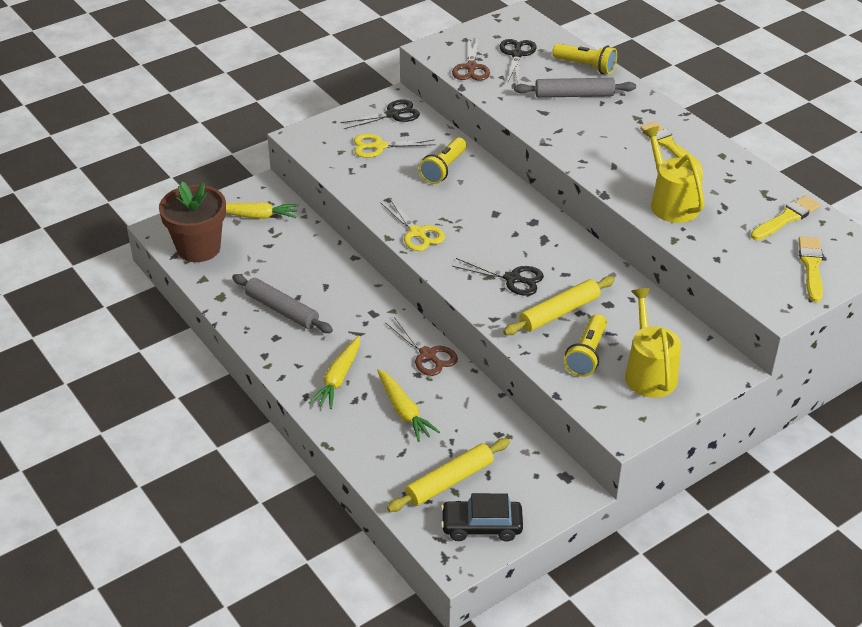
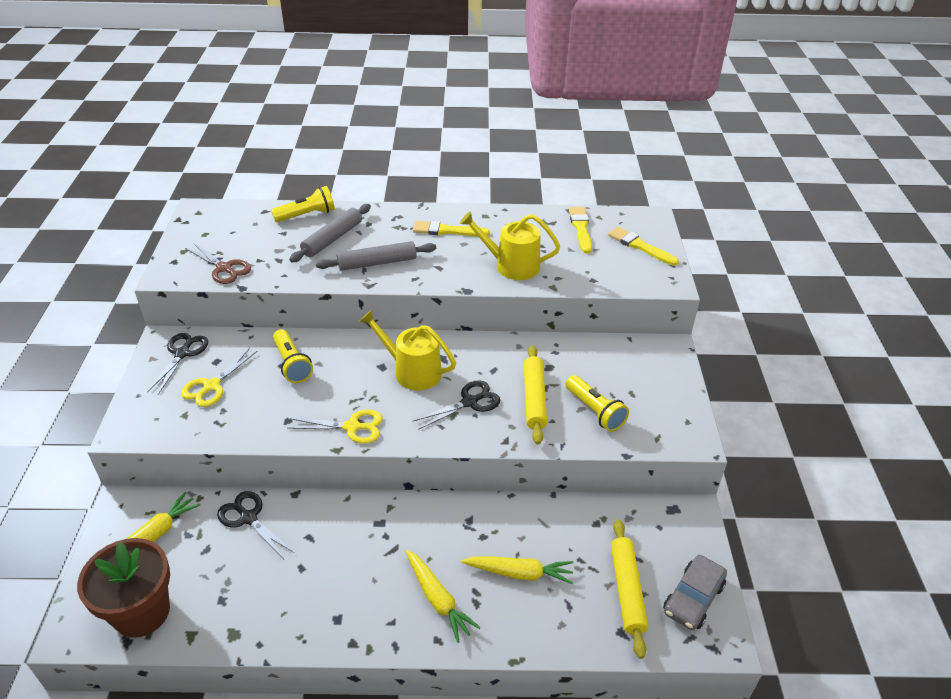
camera: 55 degrees left, 0 degrees up
grey rolling pin [232,274,333,333] -> grey rolling pin moved to [316,241,436,271]
brown scissors [385,317,458,376] -> none
black car [441,493,523,541] -> grey car [663,555,727,630]
black scissors [500,39,537,83] -> black scissors moved to [217,491,294,559]
yellow watering can [625,288,681,398] -> yellow watering can moved to [359,310,456,390]

